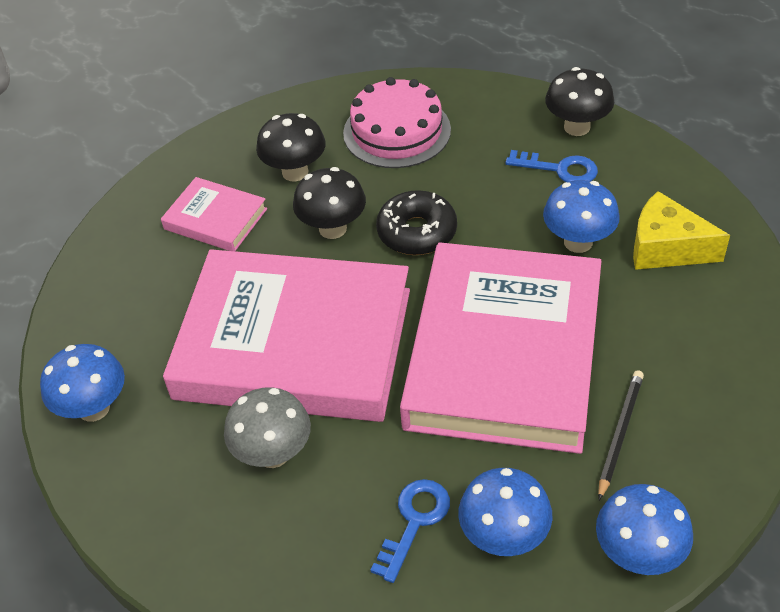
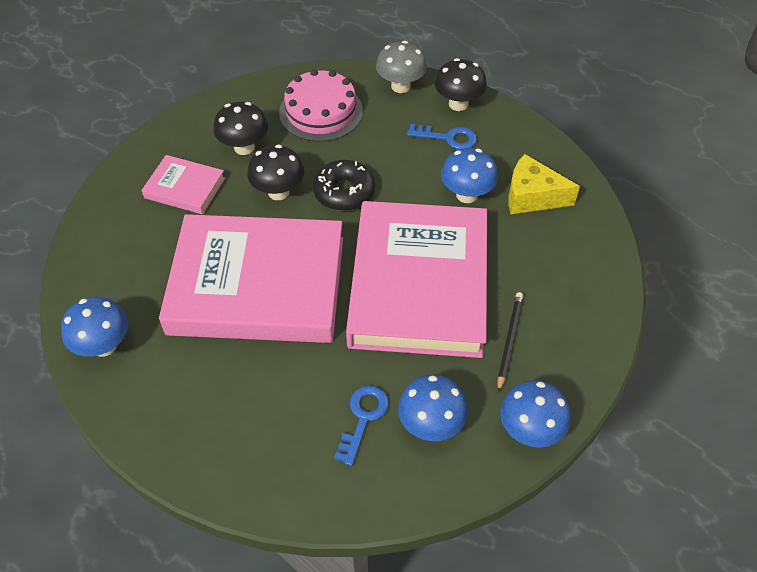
camera: 10 degrees left, 5 degrees up
grey mushroom [224,387,311,468] -> grey mushroom moved to [376,41,427,93]

